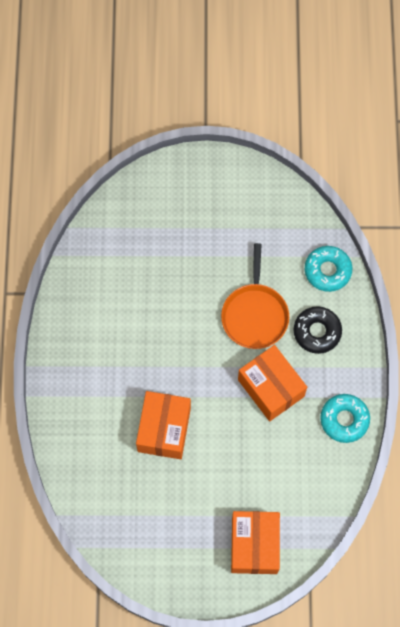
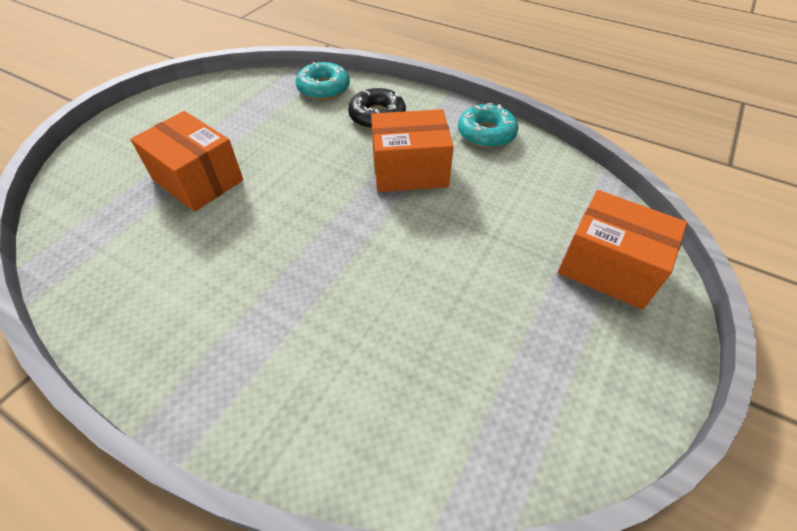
camera: 60 degrees left, 20 degrees down
orange box [136,391,191,459] -> orange box moved to [130,111,243,212]
orange pan [221,243,289,349] -> none

